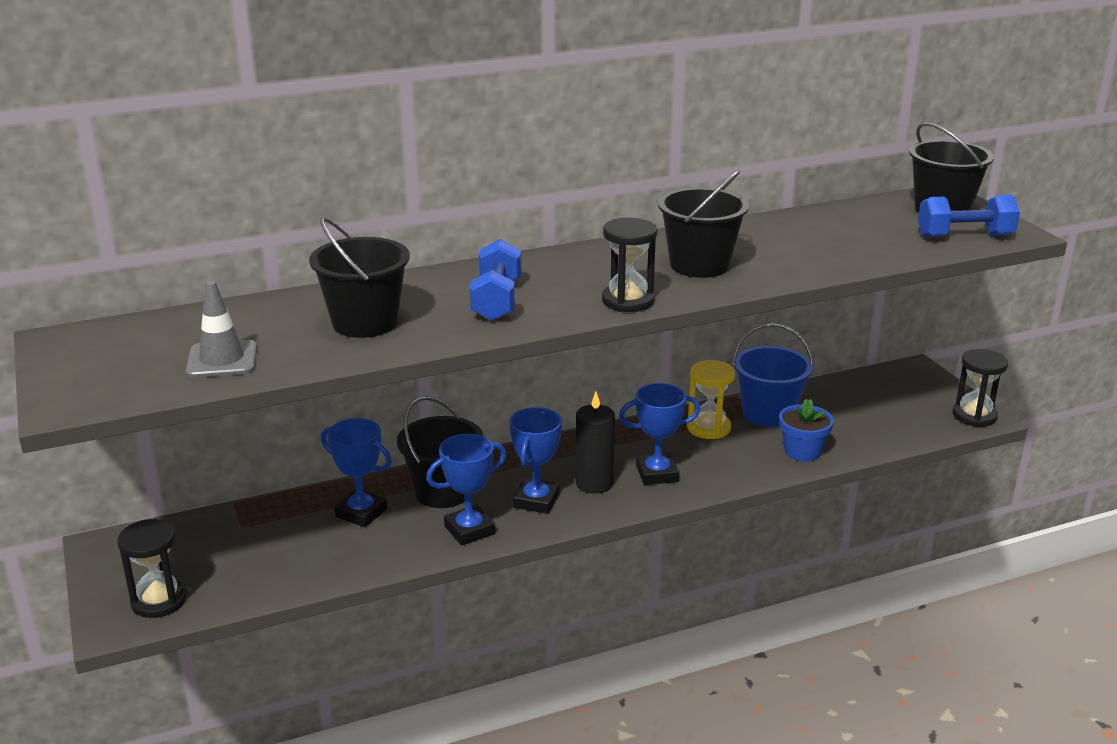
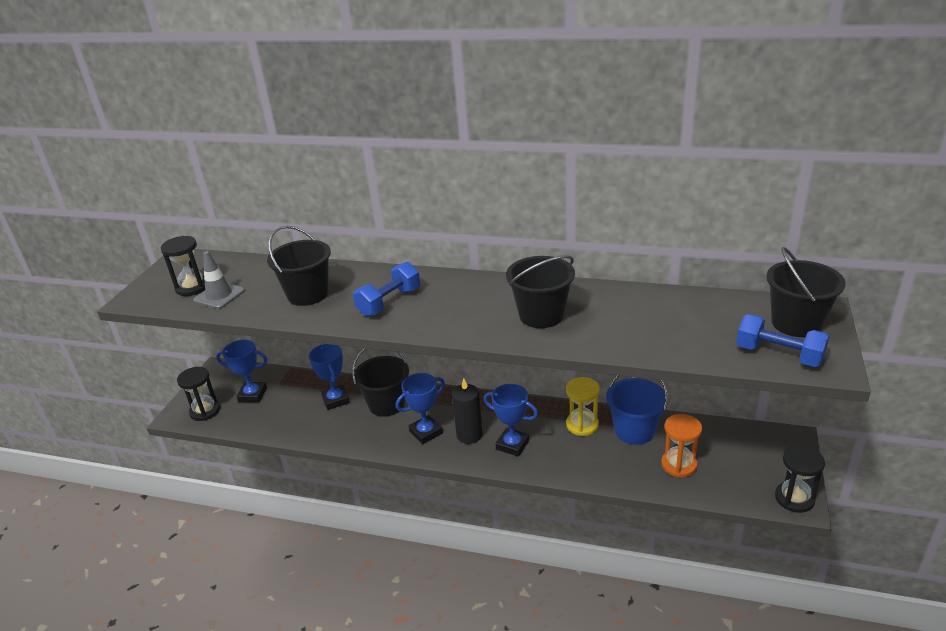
camera: 40 degrees right, 5 degrees up
blue trophy [426,434,507,545] -> blue trophy moved to [216,340,267,402]
black hourglass [602,218,657,312] -> black hourglass moved to [161,236,205,296]
blue flower pot [779,399,834,462] -> none
none -> orange hourglass [661,414,702,477]

